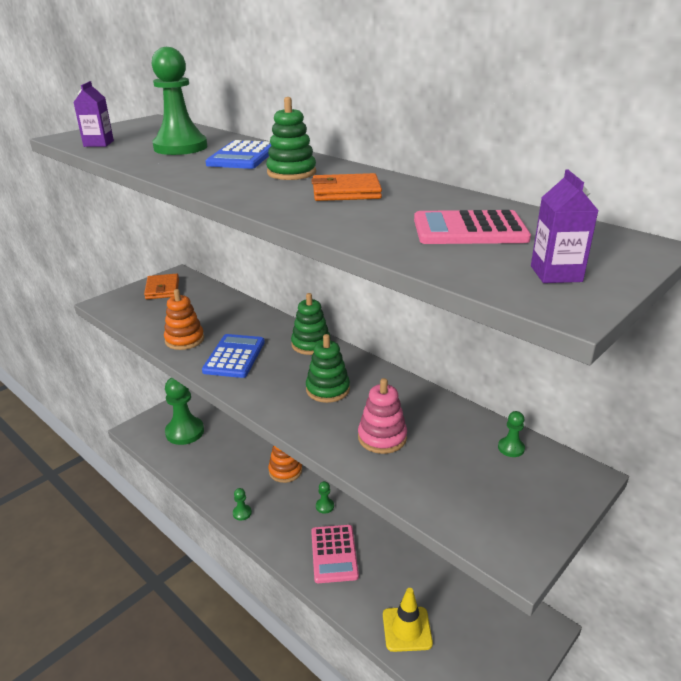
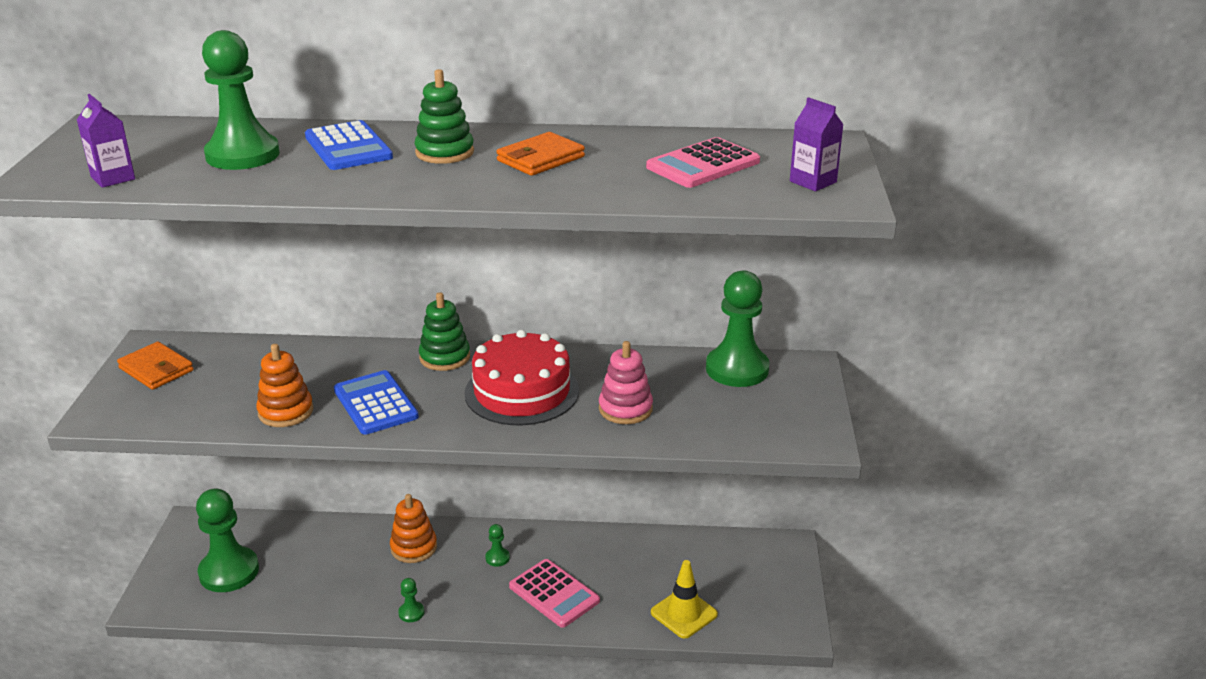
camera: 40 degrees left, 0 degrees up
green stacking toy [306,334,350,403] -> red cake [465,330,579,425]
green pawn [498,411,525,457] -> green pawn [706,270,769,387], size x2.37

